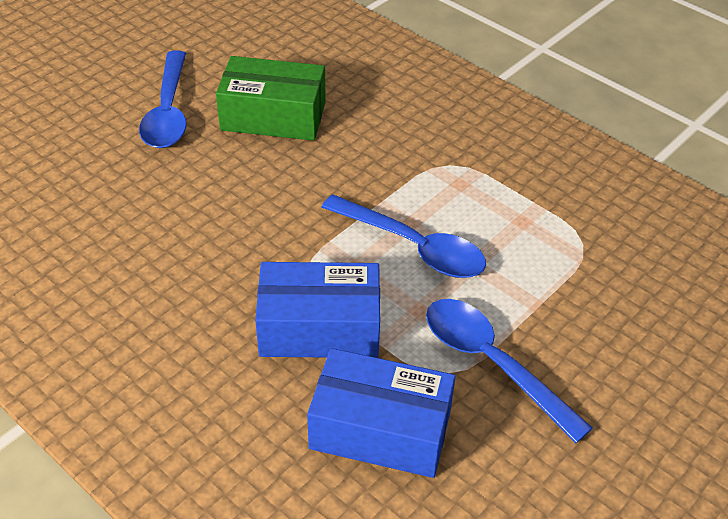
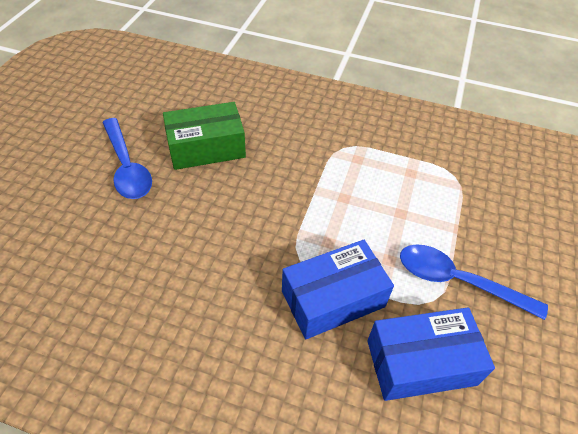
camera: 25 degrees left, 5 degrees up
blue spoon [321,194,486,278] -> none

